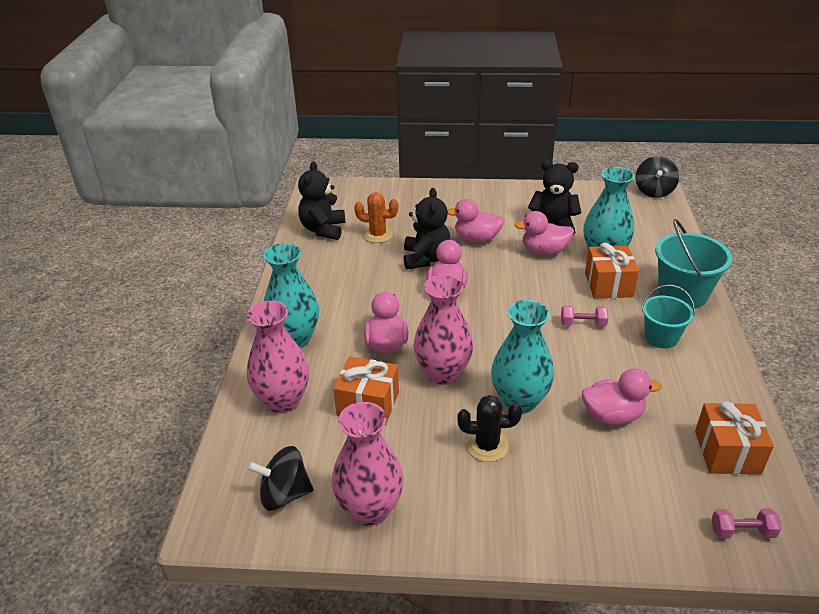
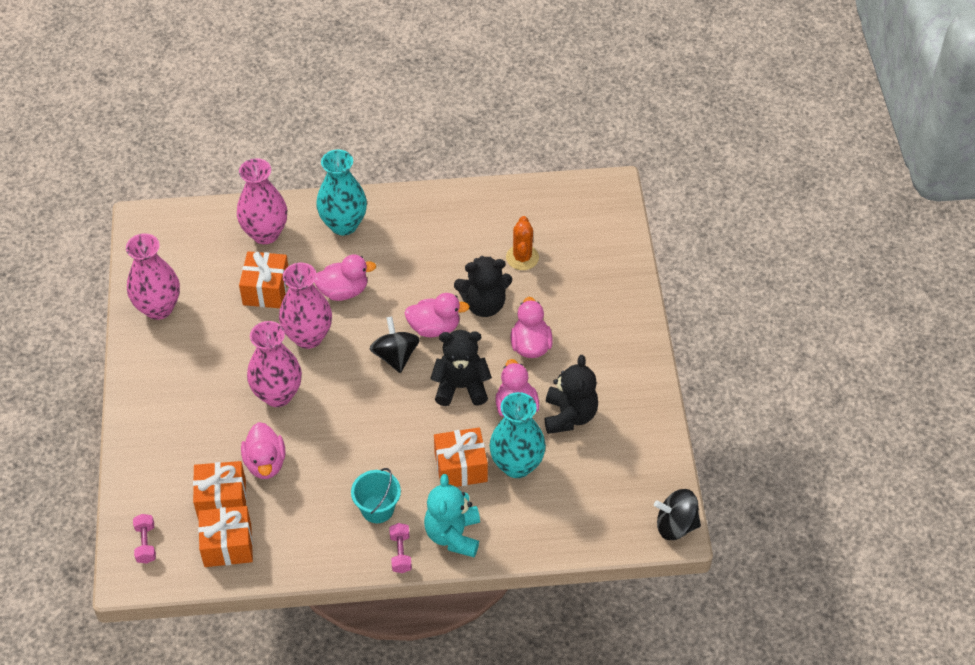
camera: 80 degrees right, 15 degrees up
black spinning top [247,446,314,511] -> black spinning top moved to [370,316,420,373]
black teddy bear [298,161,346,240] -> black teddy bear moved to [430,330,492,406]
black cactus [458,395,522,462] -> none
turquoise vase [491,300,554,414] -> pink vase [247,321,302,407]
pink dumbbell [561,306,608,327] -> pink dumbbell moved to [389,523,412,573]
turquoise bucket [655,219,732,309] -> turquoise teddy bear [424,474,480,557]
none -> orange gift [193,461,246,520]

